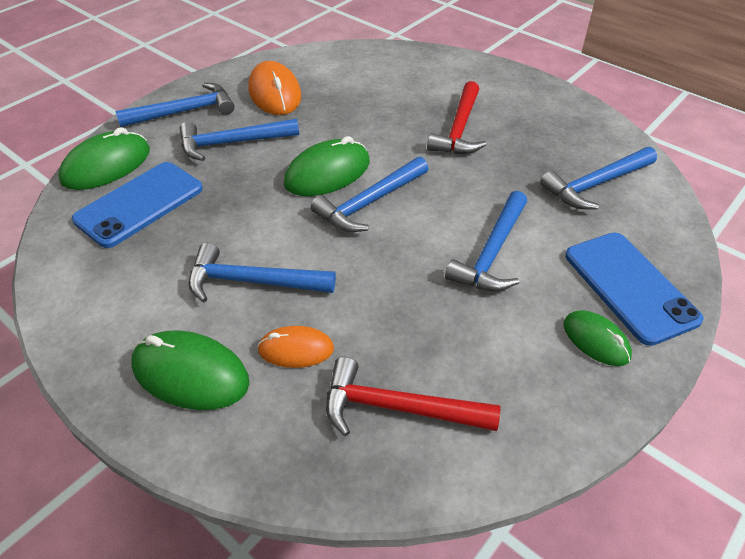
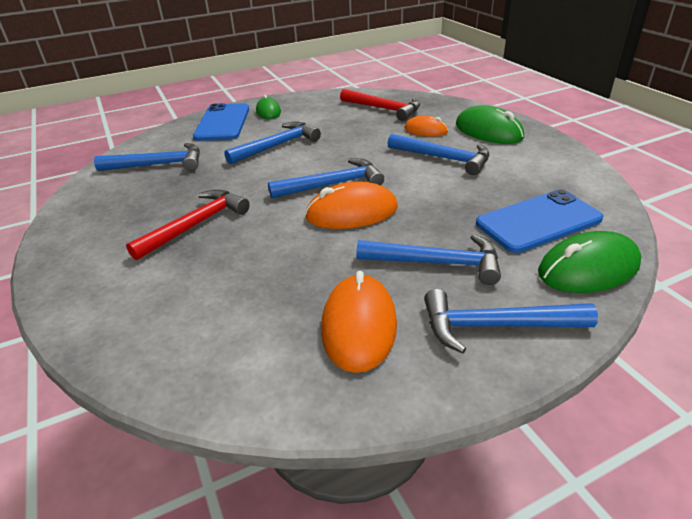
camera: 155 degrees left, 10 degrees down
green mouse [284,136,370,196] -> orange mouse [305,181,398,229]

